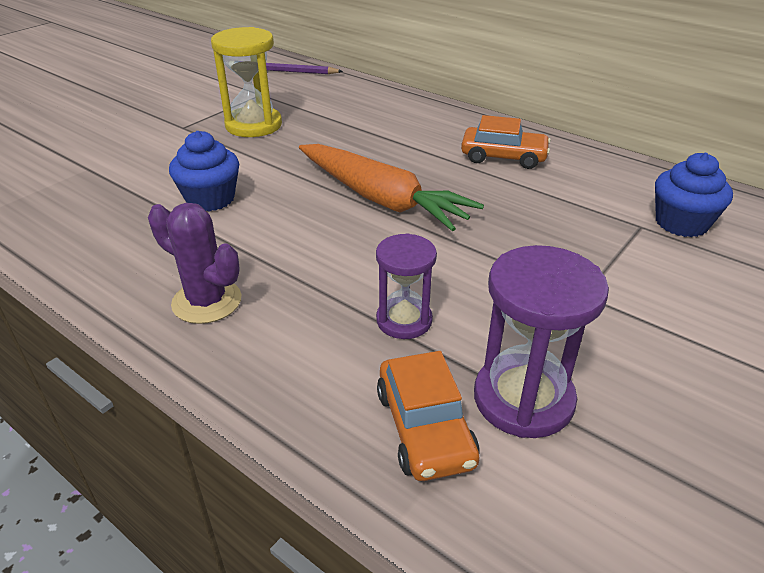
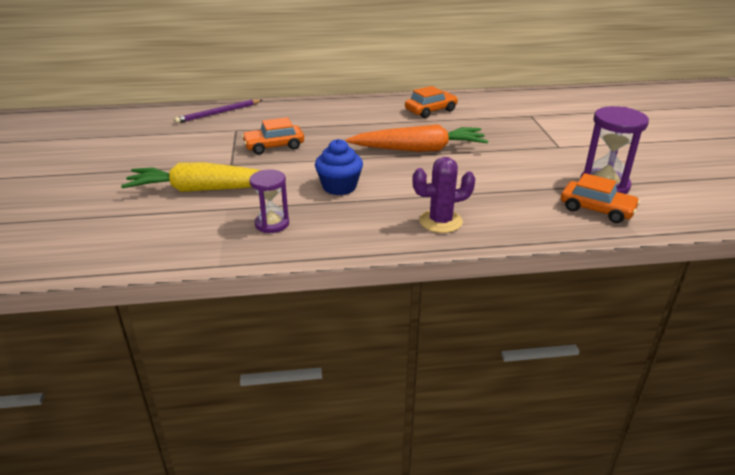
camera: 45 degrees left, 5 degrees down
yellow hourglass [211,27,282,137] -> orange car [242,117,304,155]
purple hourglass [376,233,437,339] -> purple hourglass moved to [249,170,289,233]
blue cupcake [655,153,733,237] -> none
none -> yellow carrot [121,162,261,192]

